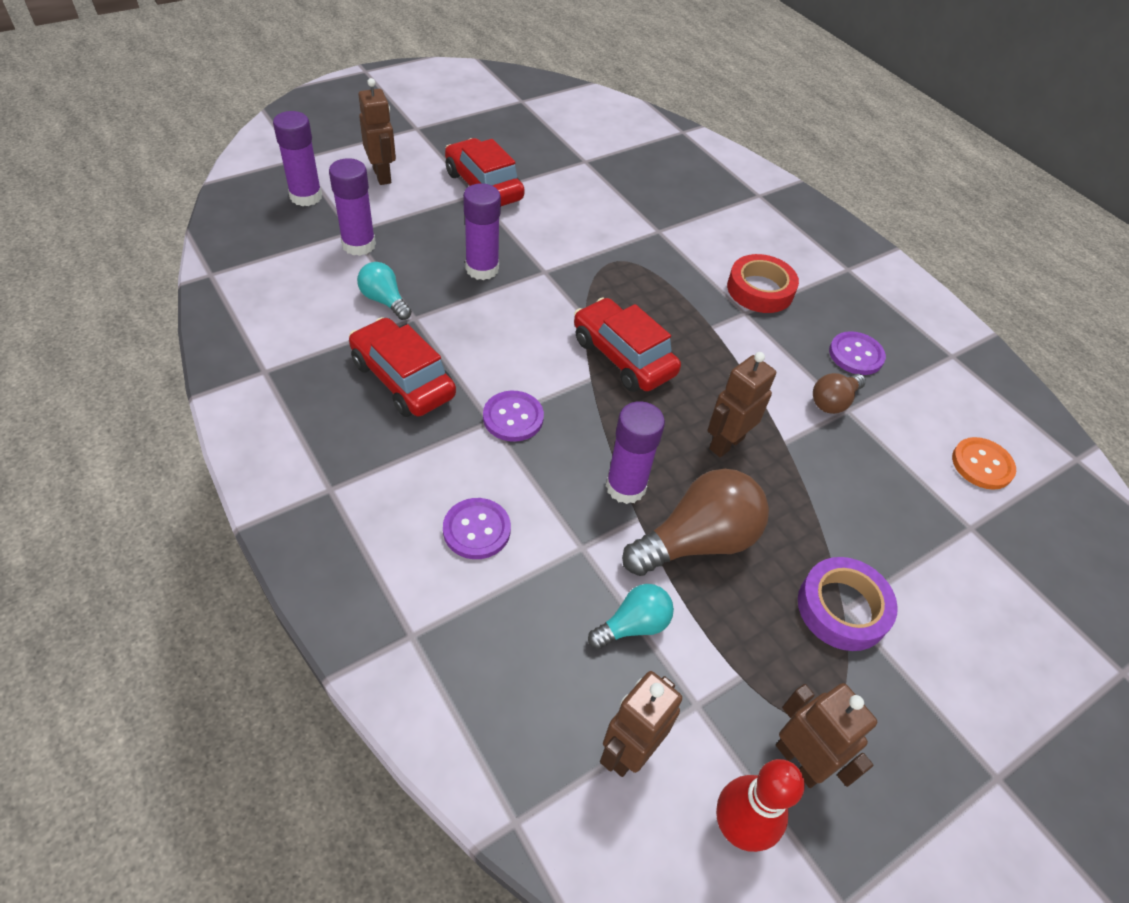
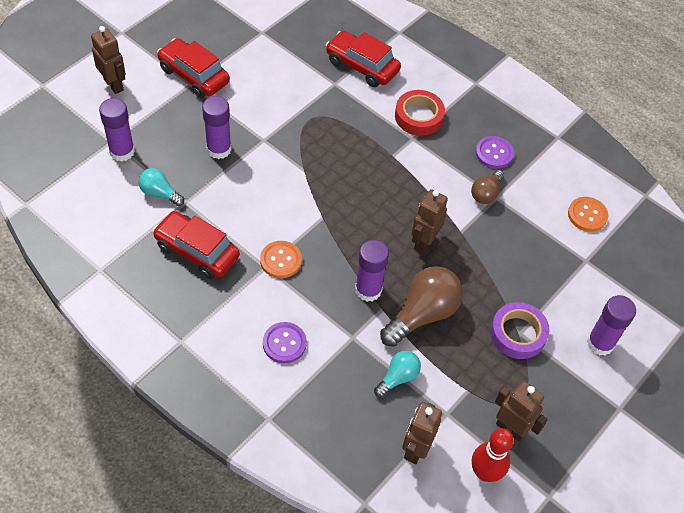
camera: 15 degrees left, 5 degrees up
purple glue stick [273,111,322,206] -> purple glue stick moved to [587,295,636,355]
purple button [483,390,544,442] -> orange button [260,241,302,278]
red car [574,298,681,392] -> red car moved to [326,31,401,87]

